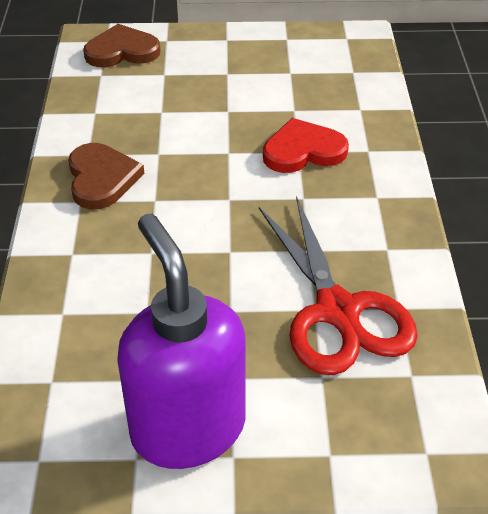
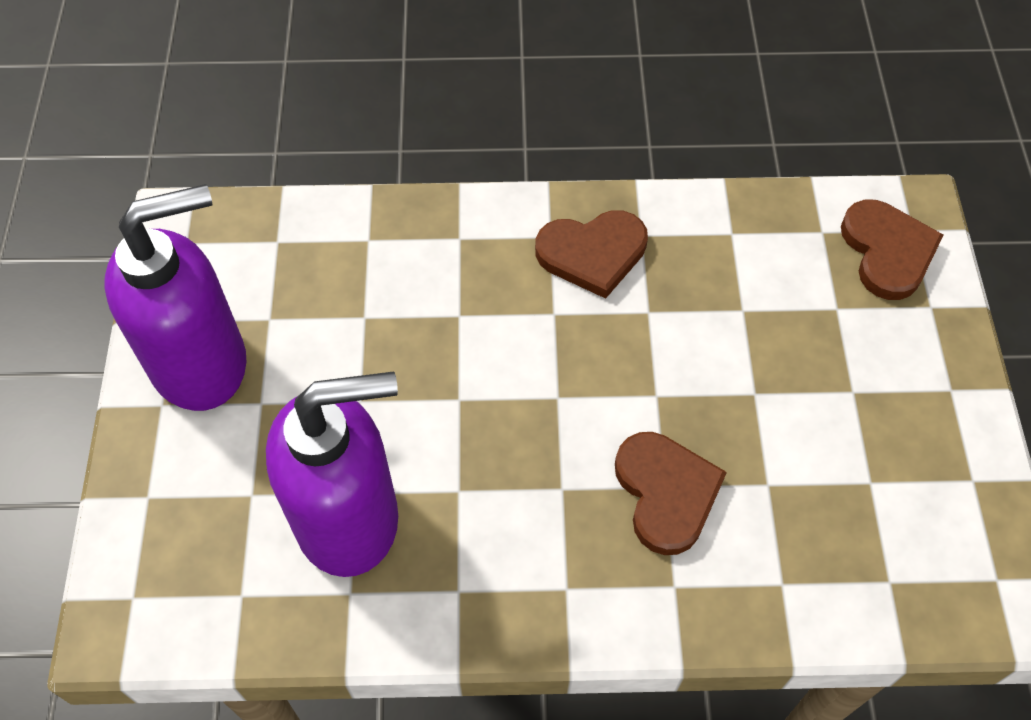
camera: 90 degrees right, 15 degrees up
red scissors [259,196,418,375] -> purple soap dispenser [266,372,398,577]
red heart [263,118,349,173] -> brown heart [615,432,727,555]

